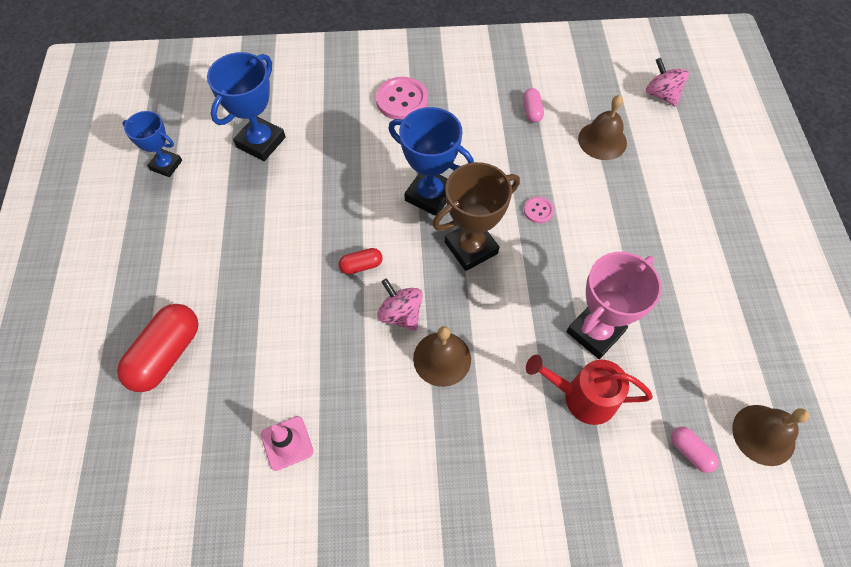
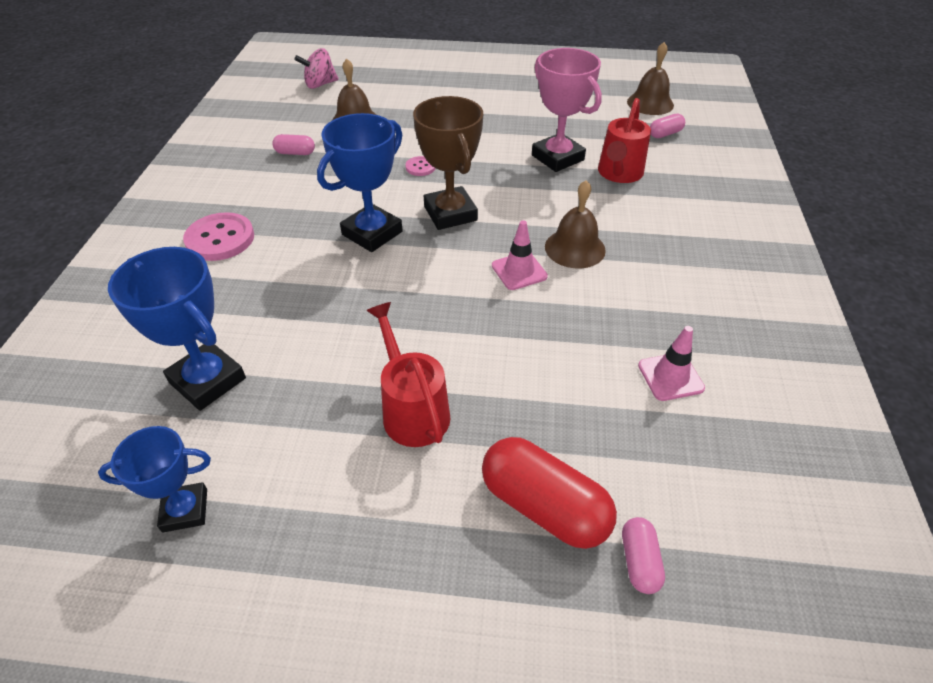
camera: 80 degrees left, 15 degrees down
blue trophy [123,111,182,177] -> blue trophy turned 45 degrees clockwise [98,426,211,532]
red capsule [339,248,383,274] -> none
pink spinning top [377,278,423,331] -> pink traffic cone [492,220,548,290]
none -> red watering can [366,302,450,447]
none -> pink capsule [622,517,665,594]

